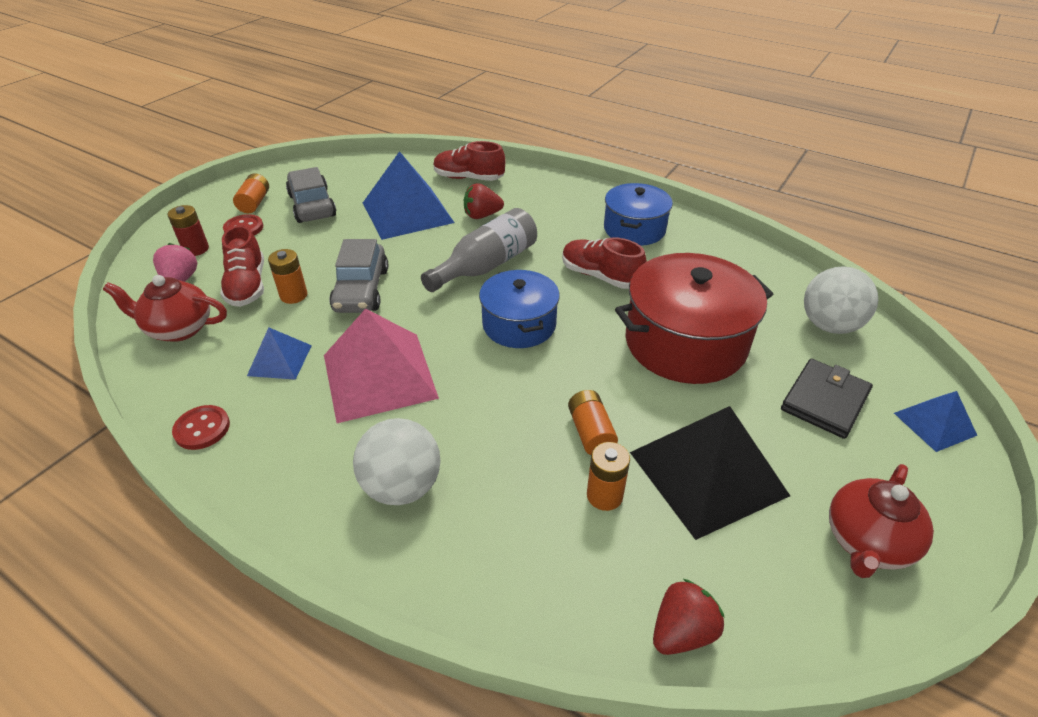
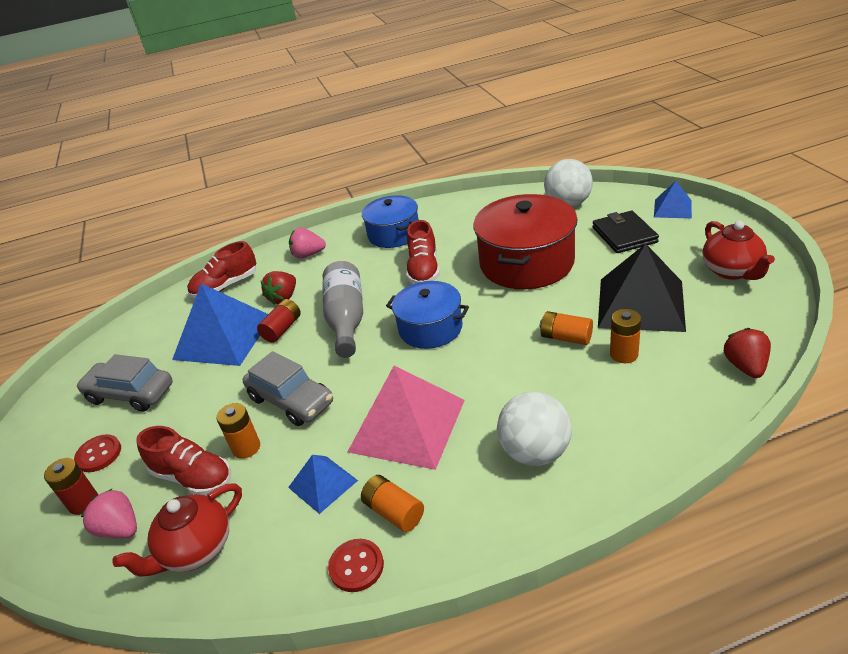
camera: 45 degrees left, 5 degrees down
orange battery [233,173,269,213] -> orange battery moved to [361,475,424,532]
red shoe [562,237,647,289] -> red shoe turned 75 degrees counterclockwise [406,220,440,284]
none -> red battery [257,299,301,343]
none -> pink strawberry [289,227,326,259]

